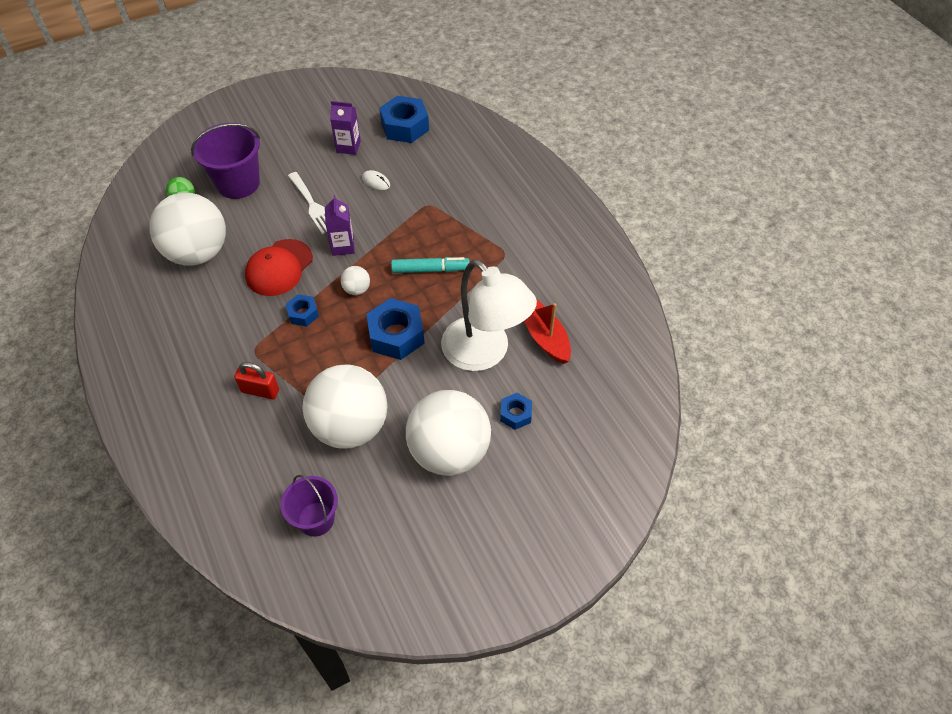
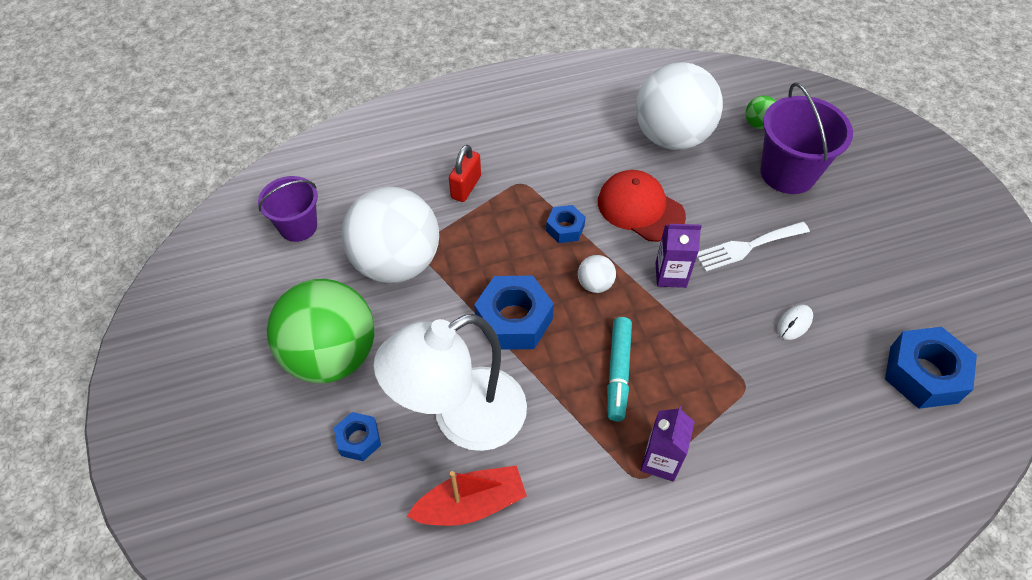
camera: 100 degrees right, 0 degrees up
purple carton [330,101,361,155] -> purple carton moved to [640,406,695,482]
white ball [406,390,491,476] -> green ball [267,279,374,383]

